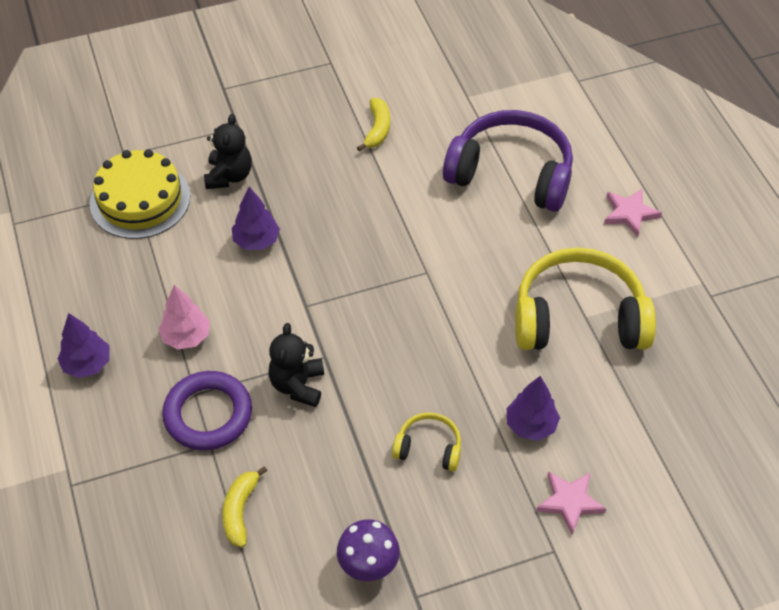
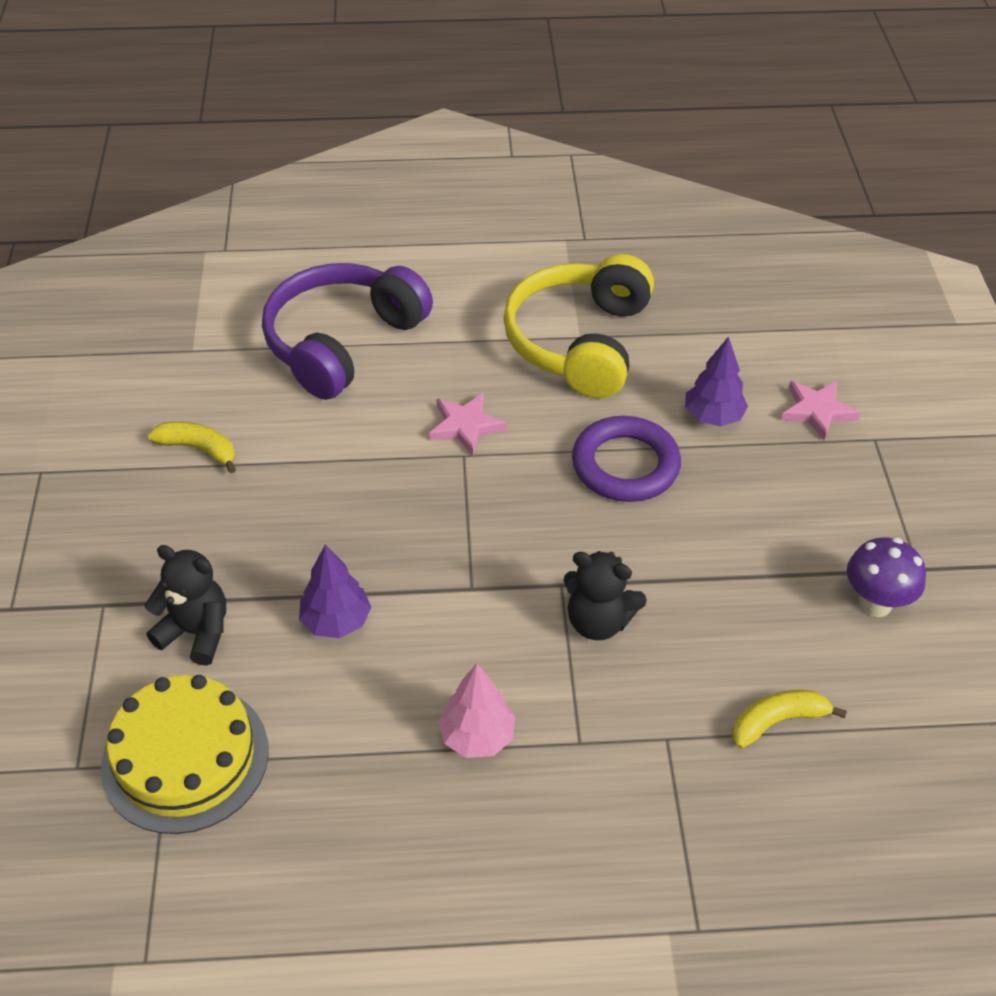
camera: 75 degrees left, 5 degrees down
purple tree [57,313,109,378] -> none
purple ring [162,371,252,451] -> purple ring moved to [572,416,681,502]
yellow banana [222,466,267,547] -> yellow banana turned 135 degrees clockwise [732,690,847,749]
yellow headphones [392,412,461,471] -> none
pink star [604,189,662,237] -> pink star moved to [429,393,507,456]

